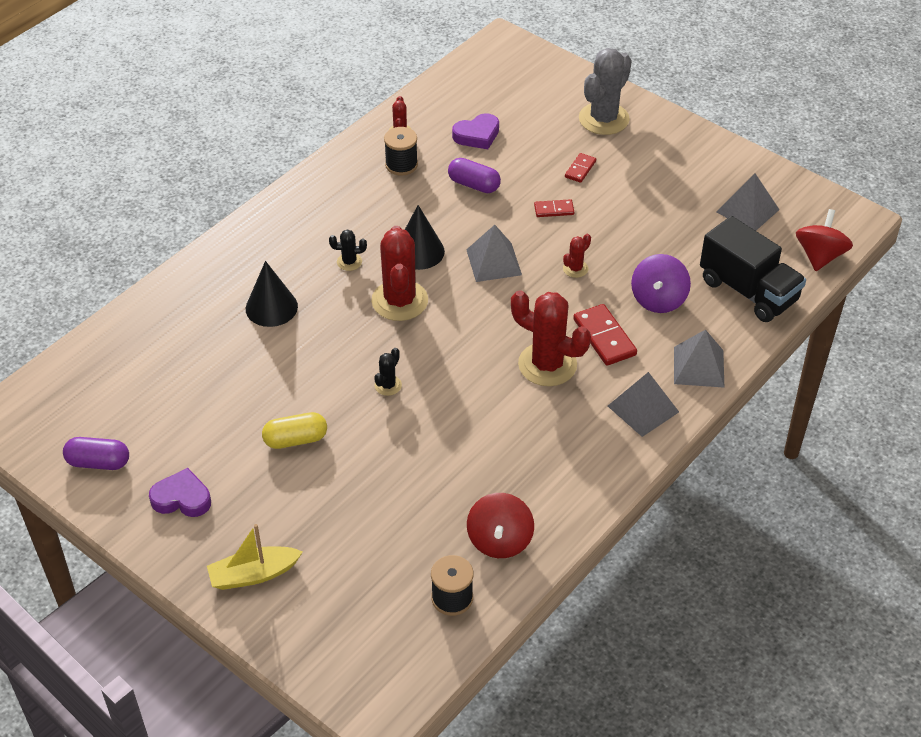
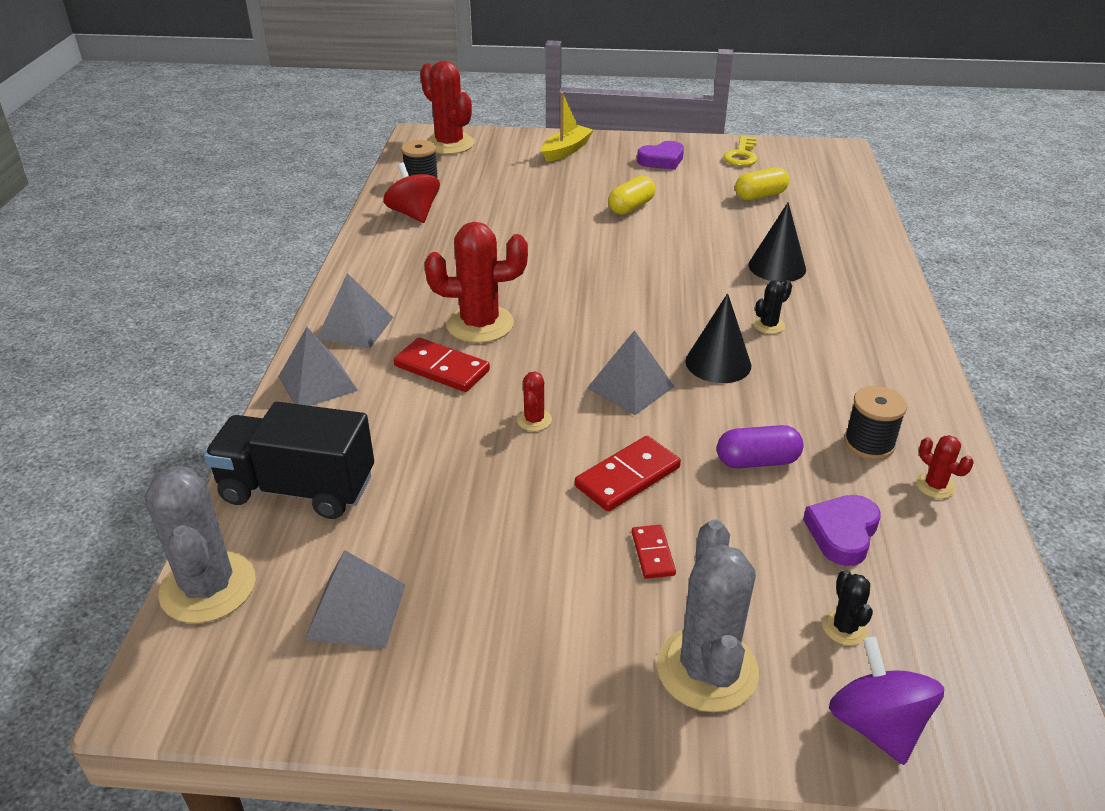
camera: 145 degrees right, 10 degrees down
purple capsule [63,437,129,470] -> yellow key [723,136,757,166]
red cactus [371,226,428,321] -> red cactus moved to [420,61,474,154]
black cactus [374,348,402,396] -> black cactus moved to [822,570,873,645]
red domino [534,199,574,217] -> red domino [575,436,681,512], size x1.72
purple spinning top [631,254,691,313] -> purple spinning top moved to [829,637,944,765]
red spinning top [796,209,853,271] -> grey cactus [145,466,255,623]
none -> yellow capsule [735,167,789,200]

